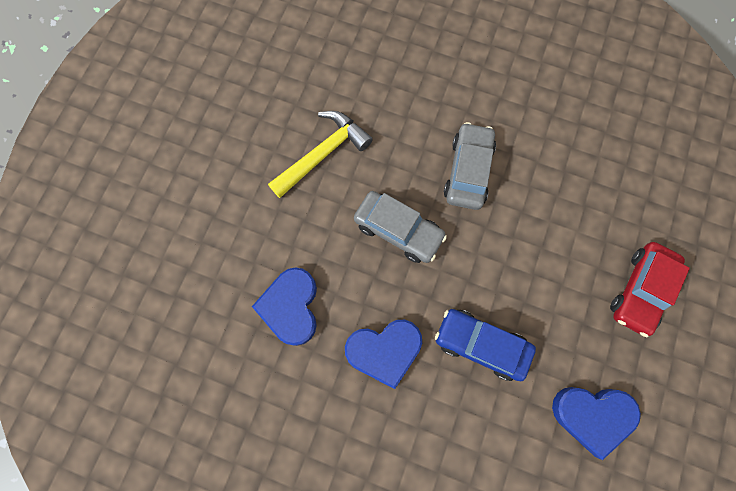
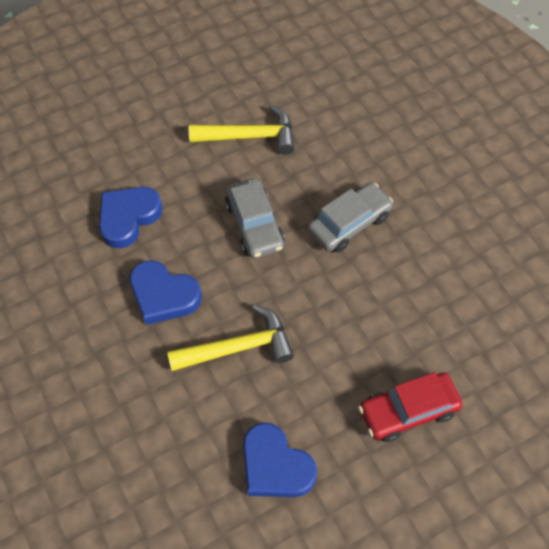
camera: 40 degrees right, 15 degrees down
blue car [435,309,536,381] -> yellow hammer [167,304,294,371]

